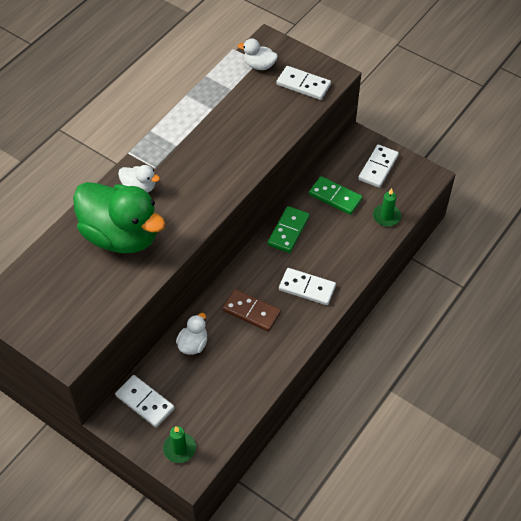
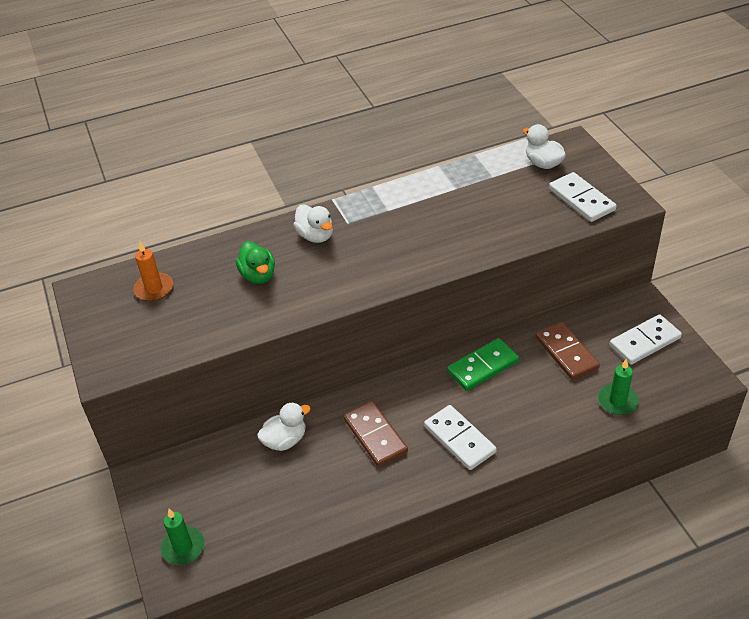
camera: 35 degrees right, 10 degrees down
green duck [73,182,165,253] -> green duck [236,241,275,284], size x0.43
white domino [115,375,174,427] -> none
green domino [309,176,363,215] -> brown domino [535,322,600,380]
none -> orange candle [133,241,173,301]

